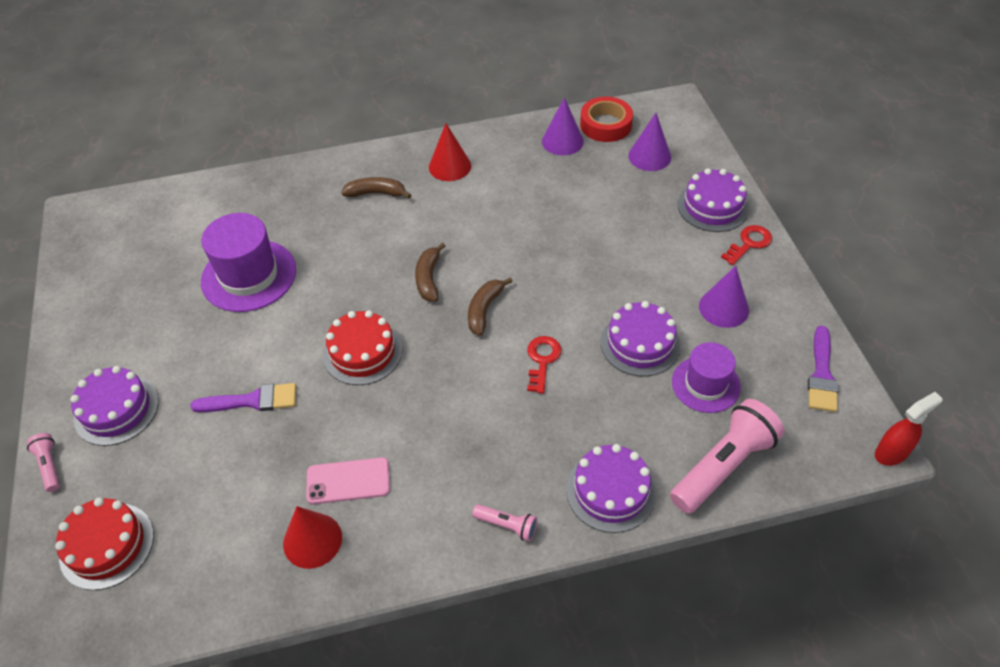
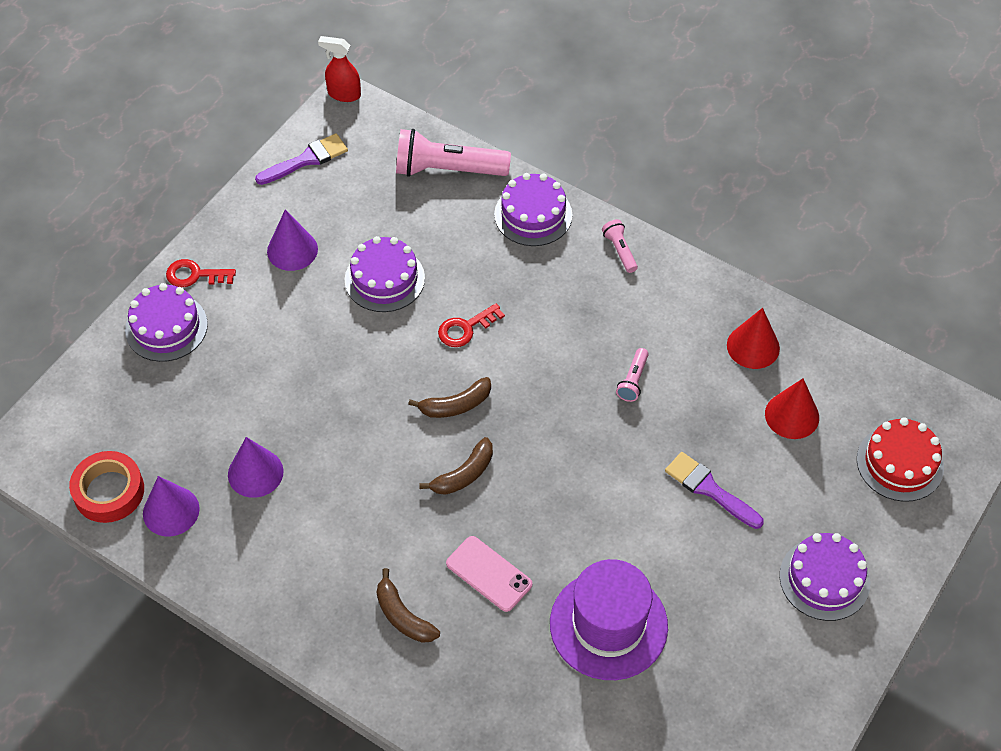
camera: 135 degrees left, 5 degrees up
pink flashlight [27,433,60,492] -> pink flashlight moved to [616,348,649,402]
pink phone [306,457,390,504] -> pink phone moved to [446,536,532,612]
red cake [323,310,402,385] -> none
red cone [429,123,471,181] -> red cone moved to [765,378,819,439]
purple cone [628,113,671,171] -> purple cone moved to [228,437,284,498]
purple hat [672,342,741,413] -> none

